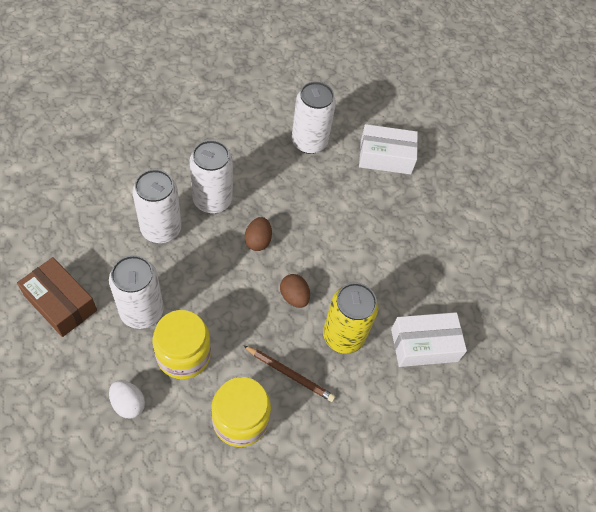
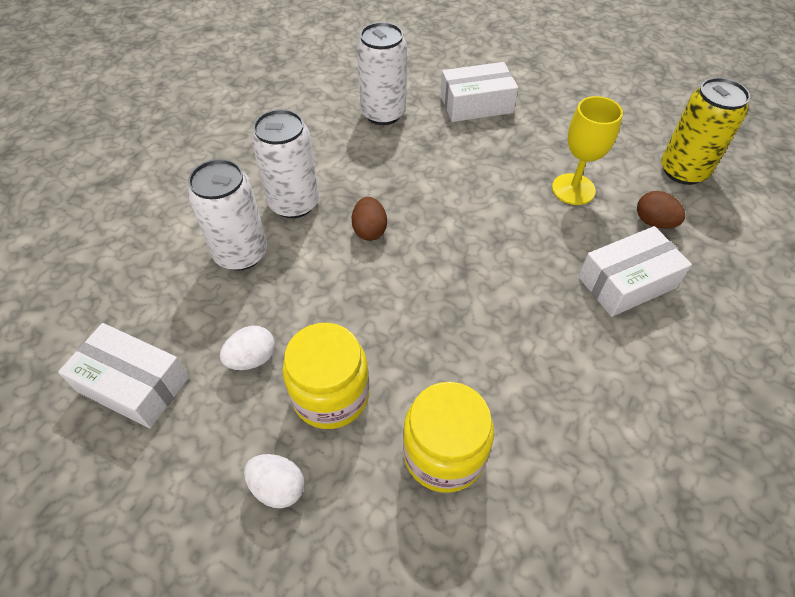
camera: 10 degrees left, 5 degrees down
brown box [17,257,97,337] -> white box [58,323,189,428]
white can [109,255,164,329] -> white egg [220,326,275,370]
brown pencil [243,345,335,402] -> none
brown egg [280,274,310,308] -> brown egg moved to [637,191,685,229]
yellow can [323,283,378,354] -> yellow can moved to [661,77,750,185]
none -> yellow goblet [552,96,623,205]

